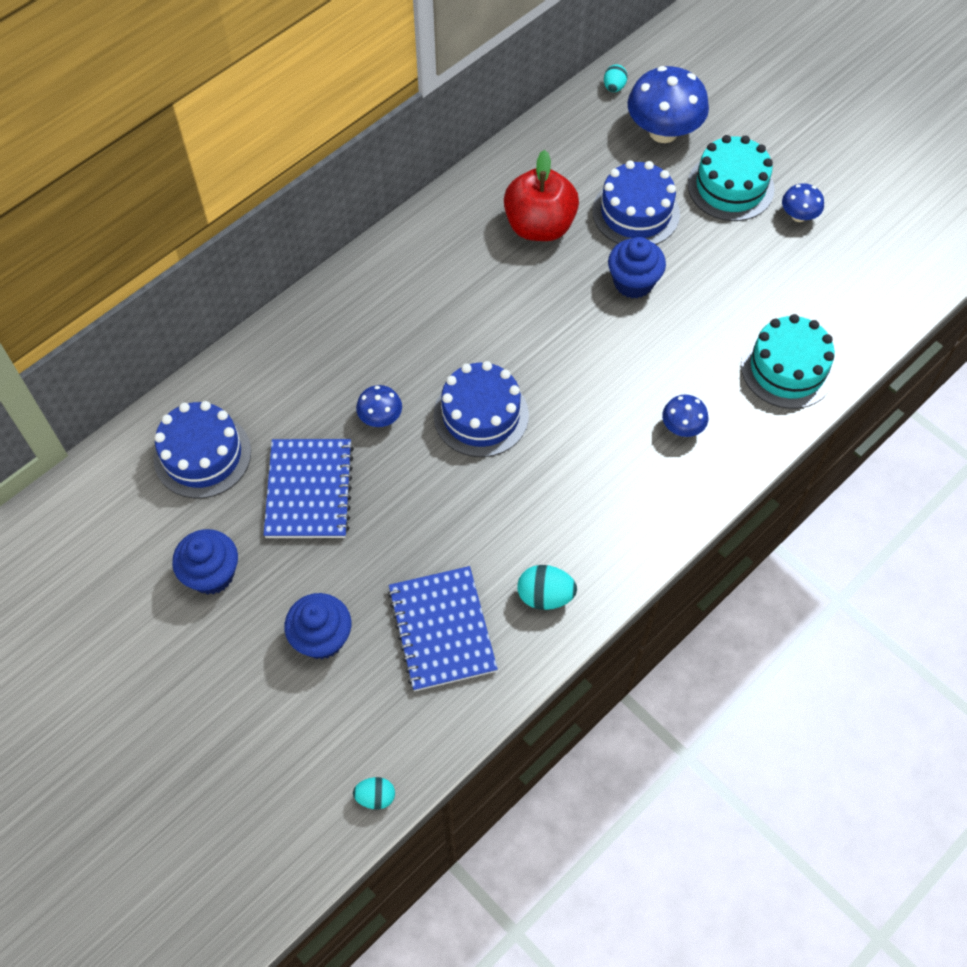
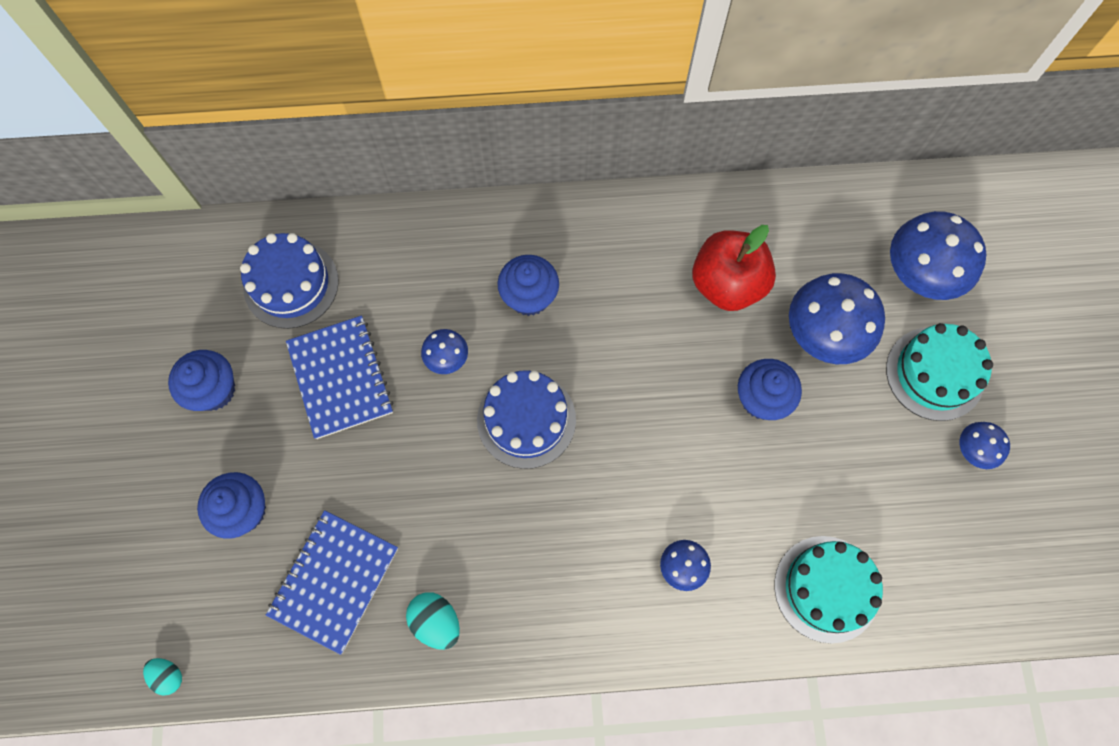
camera: 40 degrees right, 10 degrees up
blue notebook [264,439,354,538] -> blue notebook turned 60 degrees counterclockwise [286,316,394,439]
blue cake [593,160,680,245] -> blue mushroom [789,273,885,364]
turquoise egg [604,64,628,92] -> none
none -> blue cupcake [497,255,559,316]

